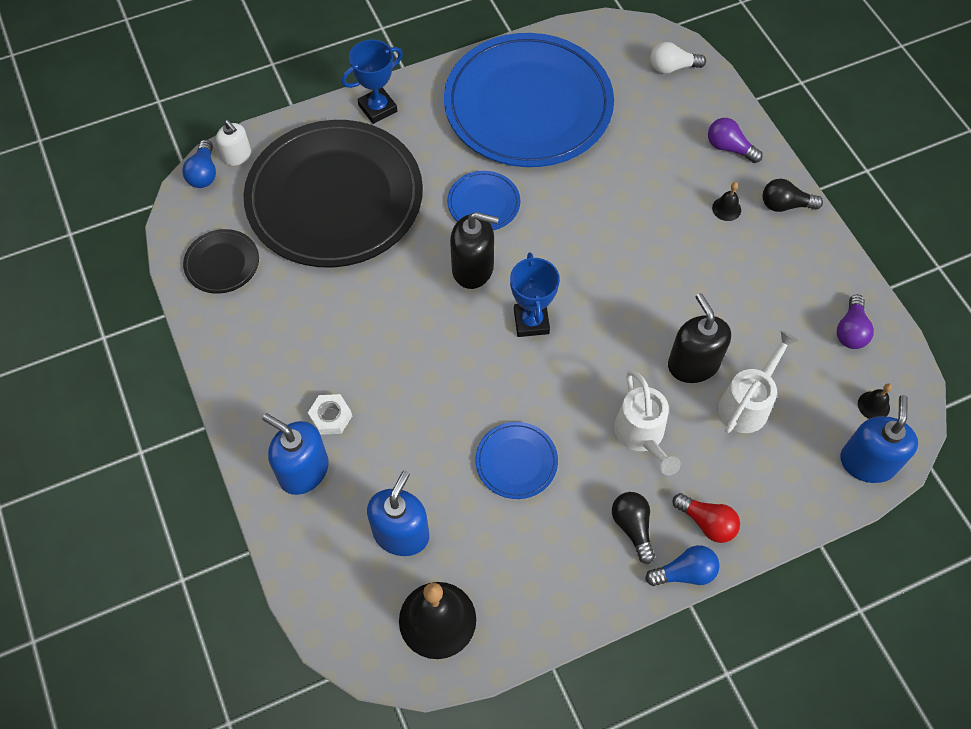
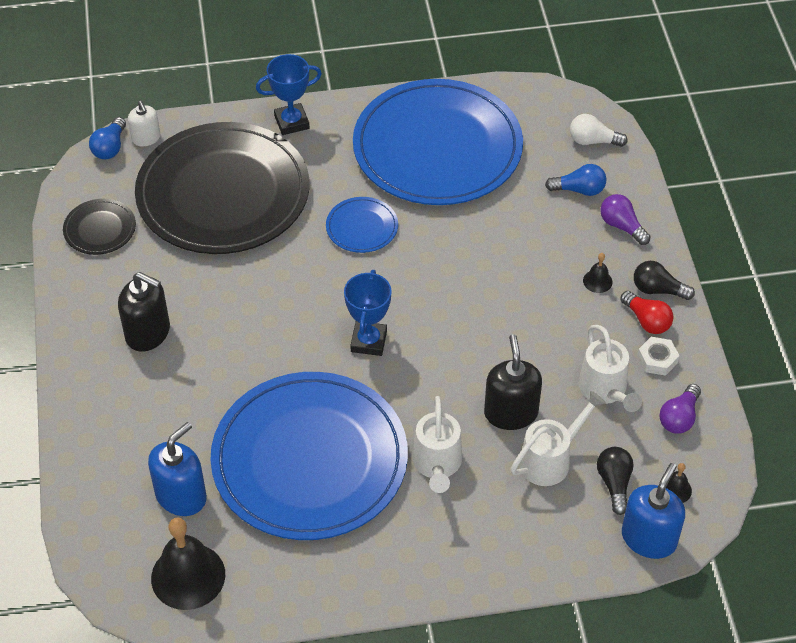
camera: 15 degrees right, 10 degrees down
blue soap dispenser [262,413,329,495] -> none
white nut [308,394,352,435] -> white nut moved to [637,337,680,376]
black soap dispenser [450,212,499,289] -> black soap dispenser moved to [118,272,170,352]
blue plate [475,422,558,499] -> blue plate [210,372,408,540], size x2.44
black light bulb [612,492,655,564] -> black light bulb moved to [597,447,634,515]
blue light bulb [645,545,720,586] -> blue light bulb moved to [545,164,606,196]
red light bulb [673,493,740,543] -> red light bulb moved to [620,291,674,334]
none -> white watering can [578,325,642,412]

